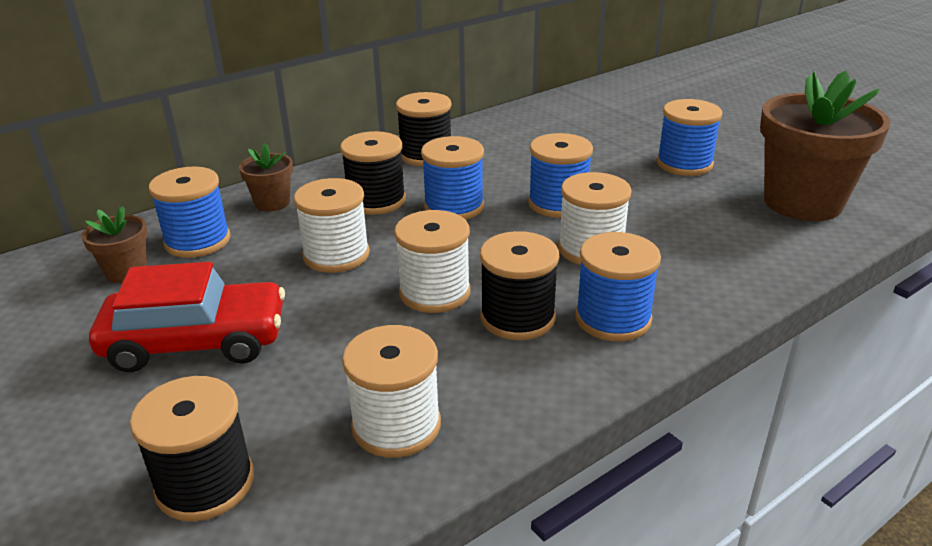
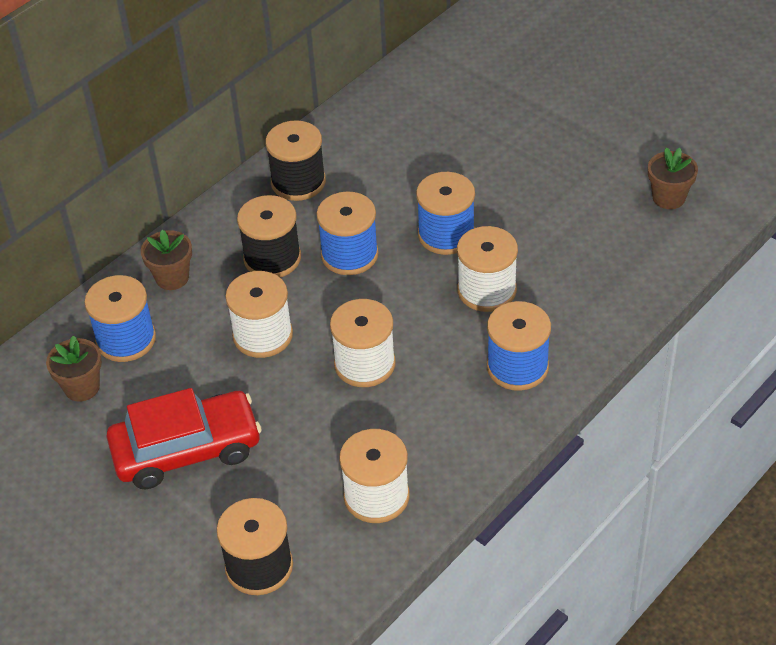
camera: 10 degrees left, 15 degrees up
black spool [480,231,559,340] -> none
blue spool [657,99,722,176] -> none
brown flower pot [760,71,891,221] -> brown flower pot [648,147,698,209], size x0.47

